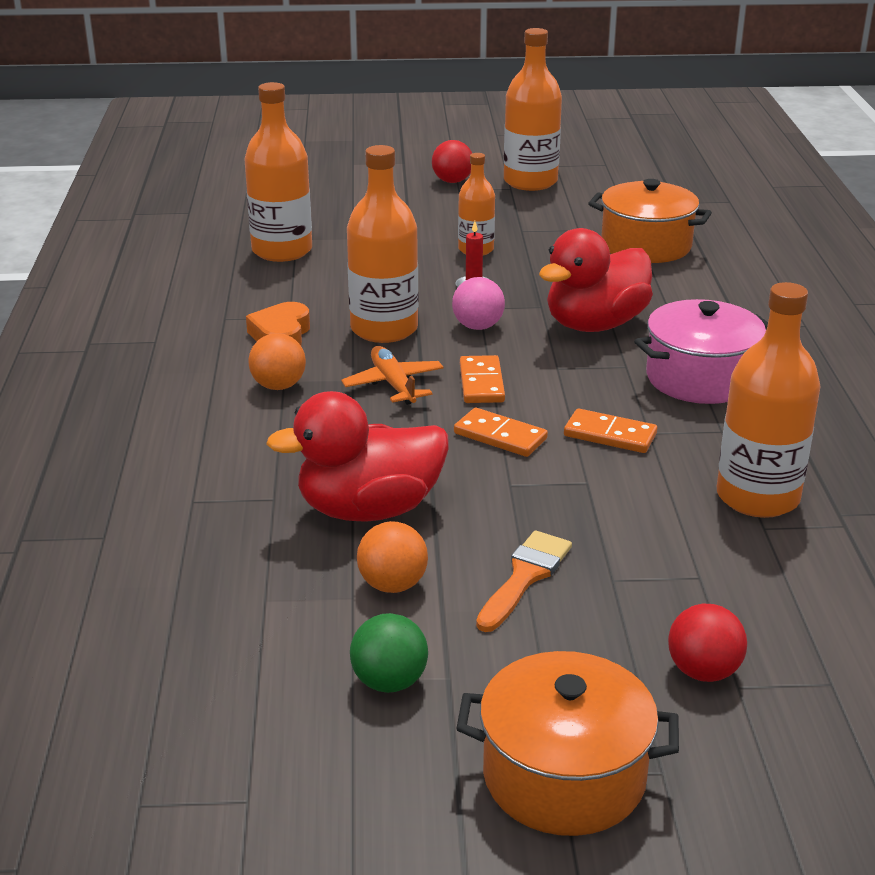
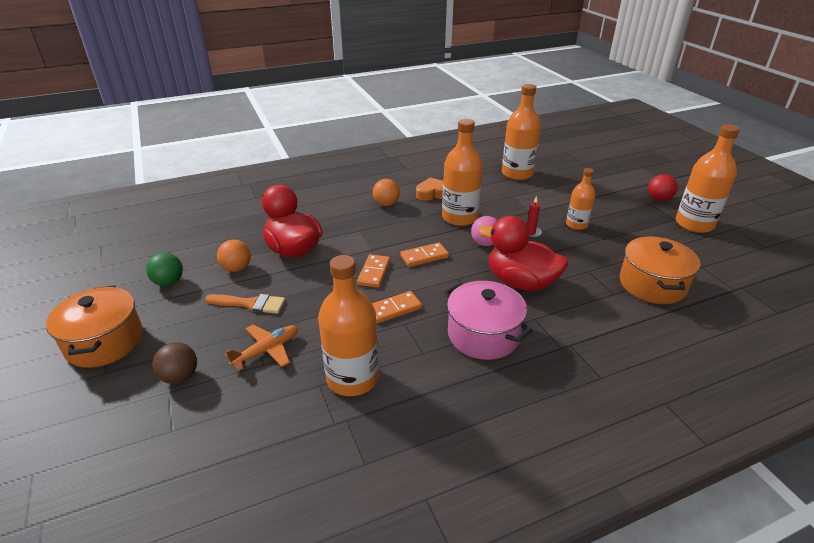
camera: 70 degrees right, 5 degrees up
orange plane [341,346,444,405] -> orange plane moved to [225,325,298,371]
orange domino [564,408,657,453] -> orange domino turned 60 degrees clockwise [372,291,422,323]
red ball [668,604,747,682] -> brown ball [153,342,197,384]

